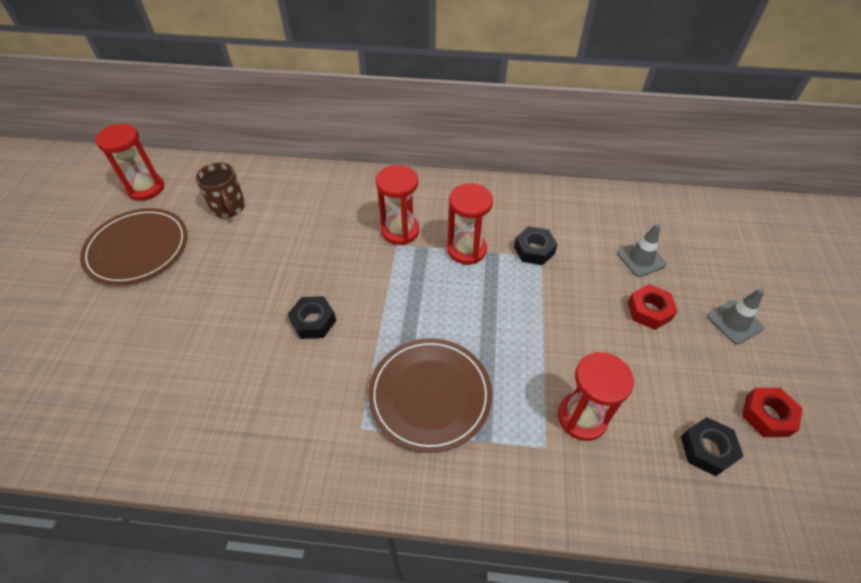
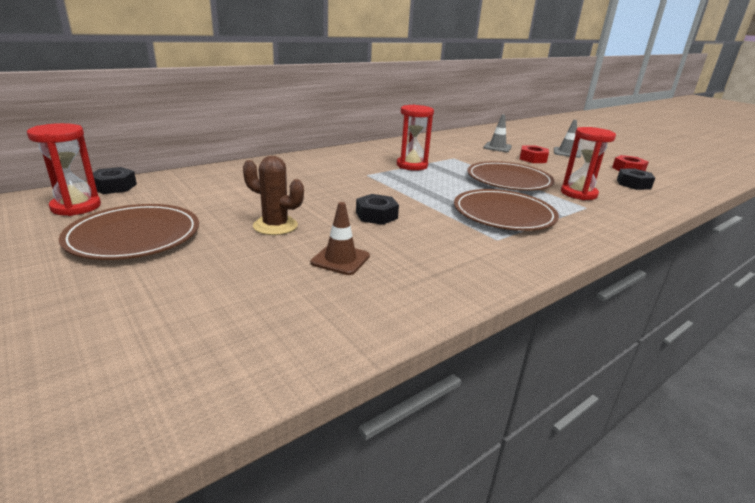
camera: 45 degrees left, 25 degrees down
brown mug [195,162,245,218] -> none
red hourglass [376,165,419,245] -> none
black nut [514,226,558,265] -> black nut moved to [93,167,137,194]
none -> brown cactus [243,156,304,235]
none -> brown traffic cone [311,202,370,275]
none -> brown plate [467,161,554,191]

